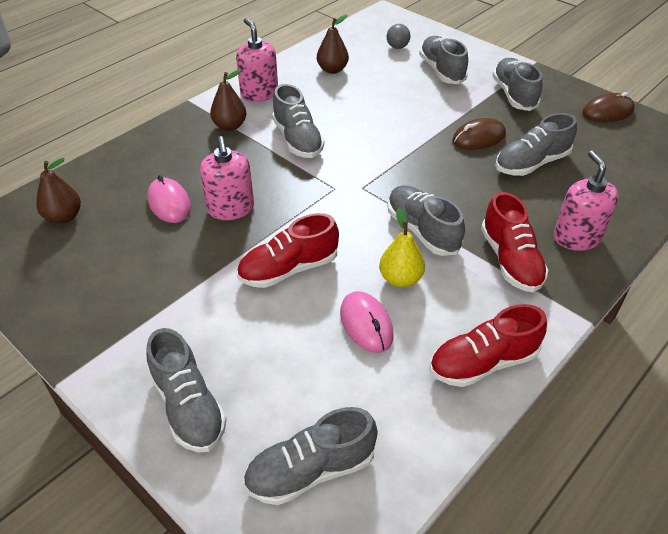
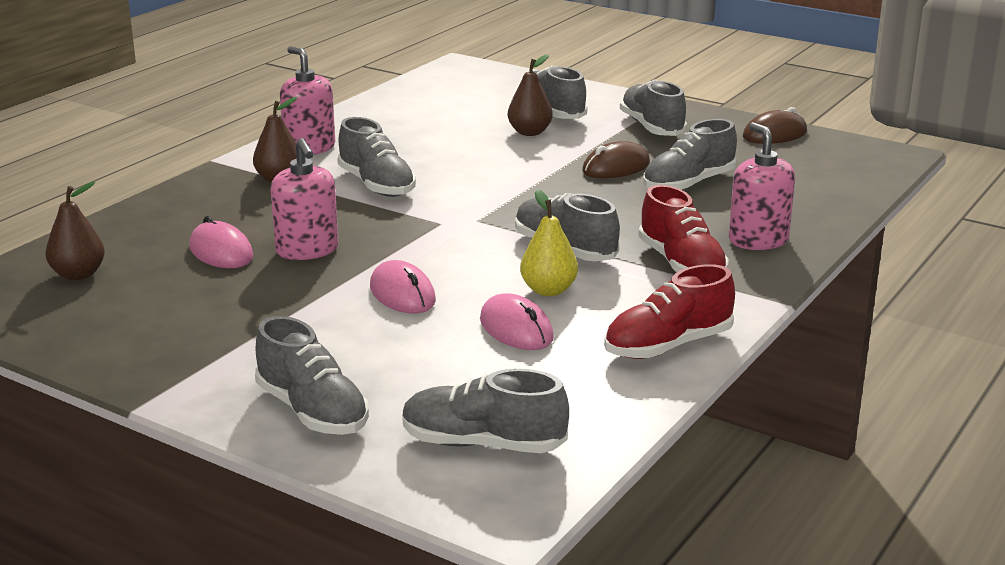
camera: 10 degrees left, 20 degrees down
red shoe [237,213,339,288] -> pink mouse [370,260,436,314]
grey shoe [243,407,378,505] -> grey shoe turned 45 degrees clockwise [402,369,569,453]
brown pear [317,14,349,74] -> brown pear moved to [508,54,553,136]
grey ball [387,24,410,49] -> none

